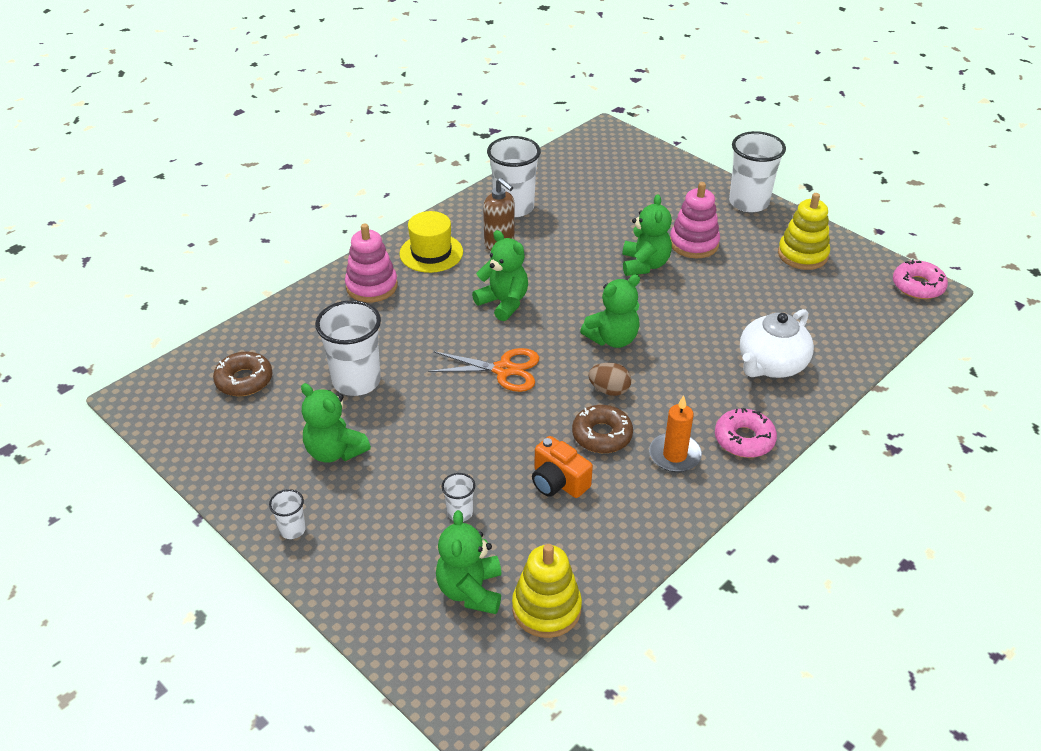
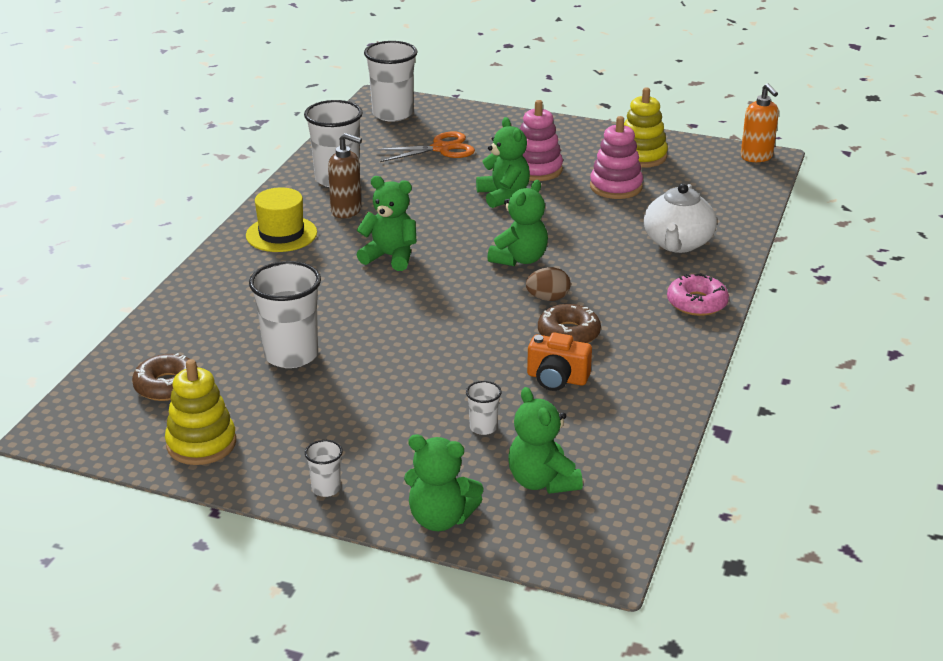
camera: 25 degrees left, 10 degrees down
green teddy bear [301,383,371,463] -> green teddy bear moved to [404,434,484,531]
pink stacking toy [345,224,398,303] -> pink stacking toy moved to [590,116,643,199]
orange scissors [428,348,539,392] -> orange scissors moved to [374,131,475,162]
yellow stacking toy [512,544,582,638] -> yellow stacking toy moved to [165,359,236,465]
orange candle [649,395,702,472] -> none
white cup [729,131,786,212] -> white cup moved to [364,41,418,122]
pink donut [893,259,948,299] -> orange soap dispenser [741,83,779,162]

